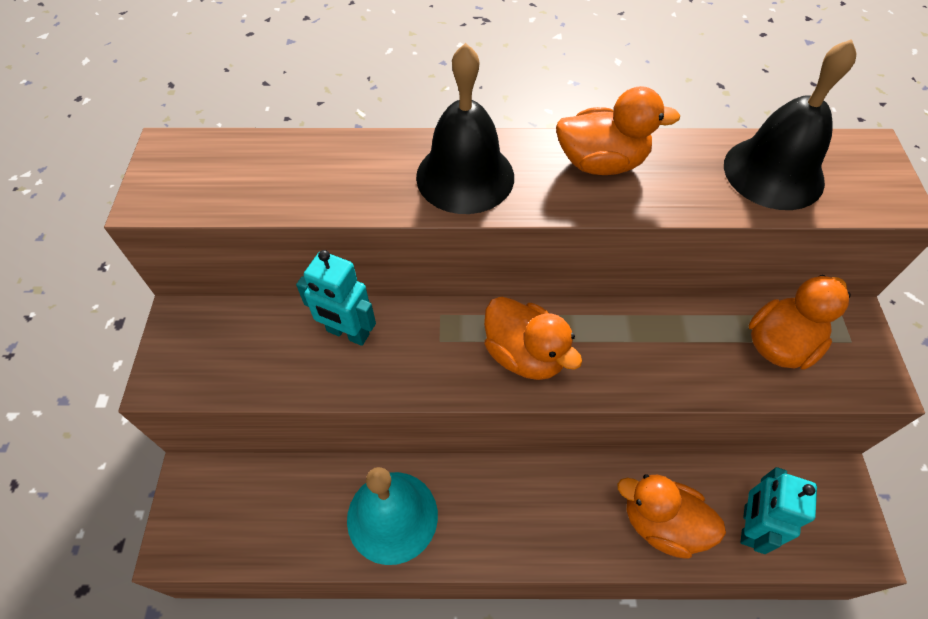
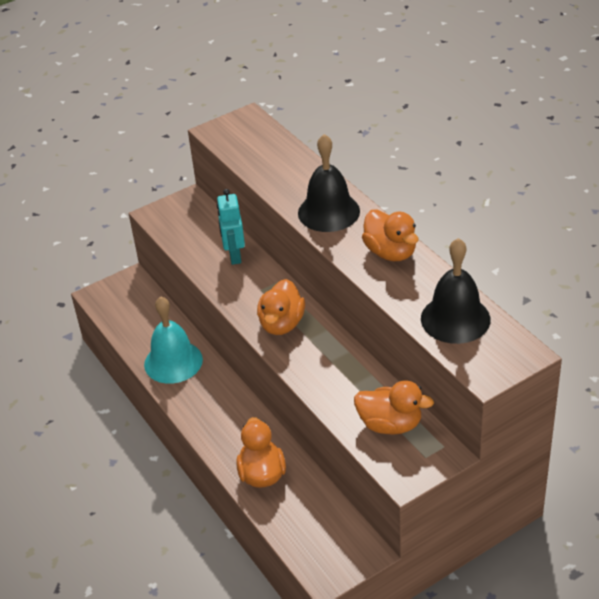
camera: 60 degrees right, 15 degrees down
turquoise robot [740,467,817,554] -> none

